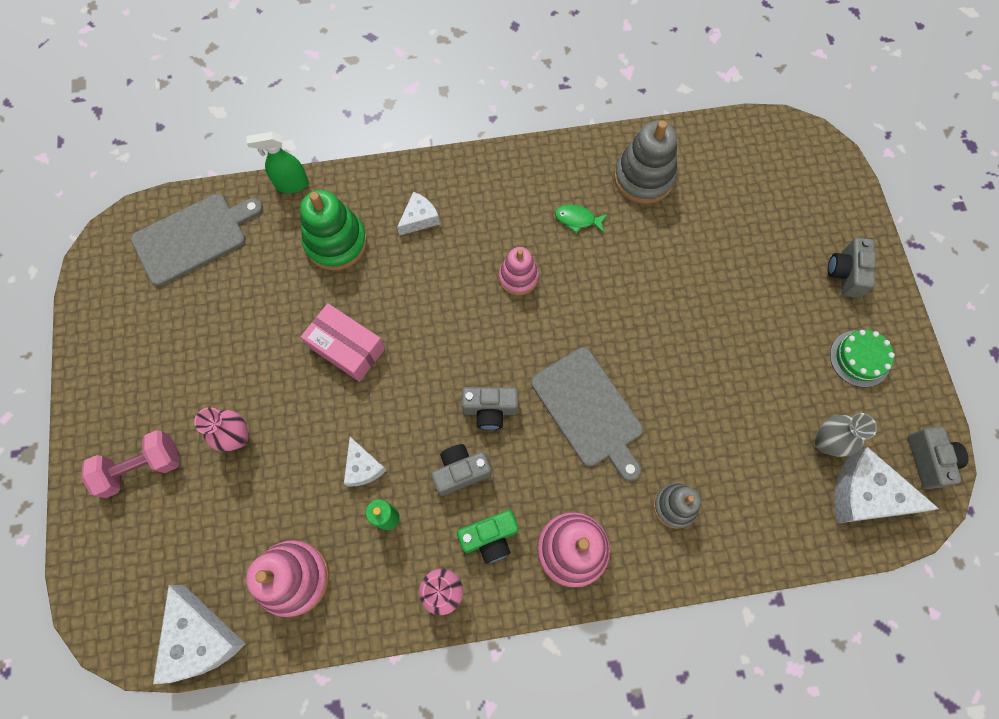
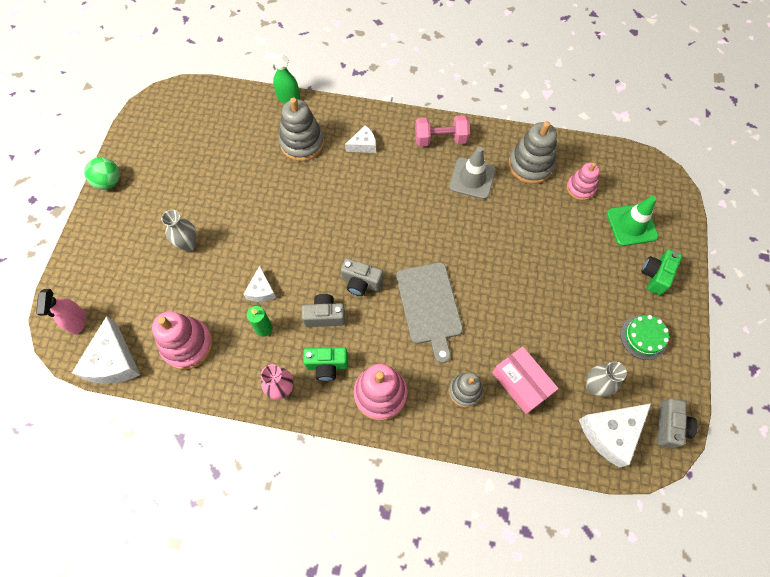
camera: 20 degrees right, 5 degrees down
pink dumbbell [81,430,179,498] -> pink dumbbell moved to [415,115,470,146]
grey cutting board [131,194,263,286] -> none
pink vase [194,407,249,451] -> grey vase [161,210,197,251]
green stacking toy [300,190,367,270] -> grey stacking toy [279,98,324,161]
pink box [301,303,385,382] -> pink box moved to [492,346,559,414]
pink stacking toy [499,247,539,295] -> pink stacking toy moved to [567,163,600,200]
green fish [555,204,608,233] -> grey traffic cone [449,147,496,199]
grey camera [828,238,876,298] -> green camera [641,249,682,295]
white cheese [835,447,939,524] -> white cheese turned 75 degrees counterclockwise [579,403,651,468]
none -> pink spray bottle [36,289,86,335]
none -> green ball [84,157,120,190]
none -> green traffic cone [607,196,658,246]

